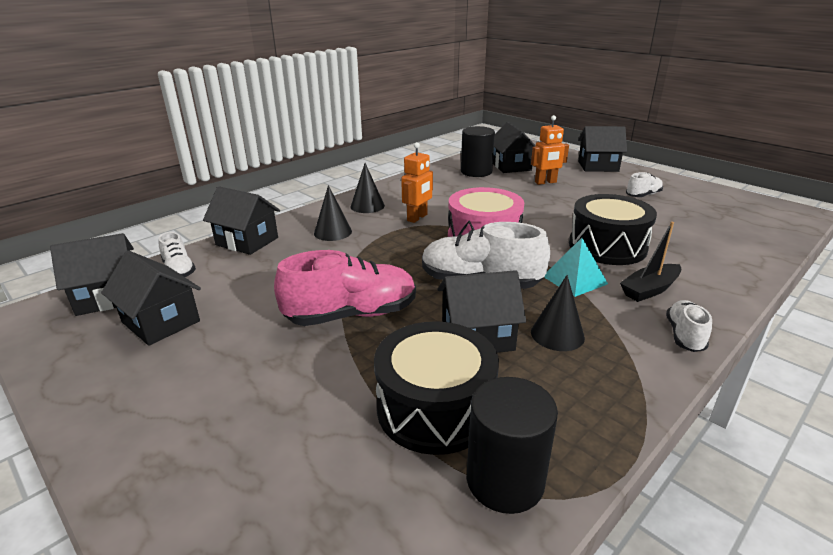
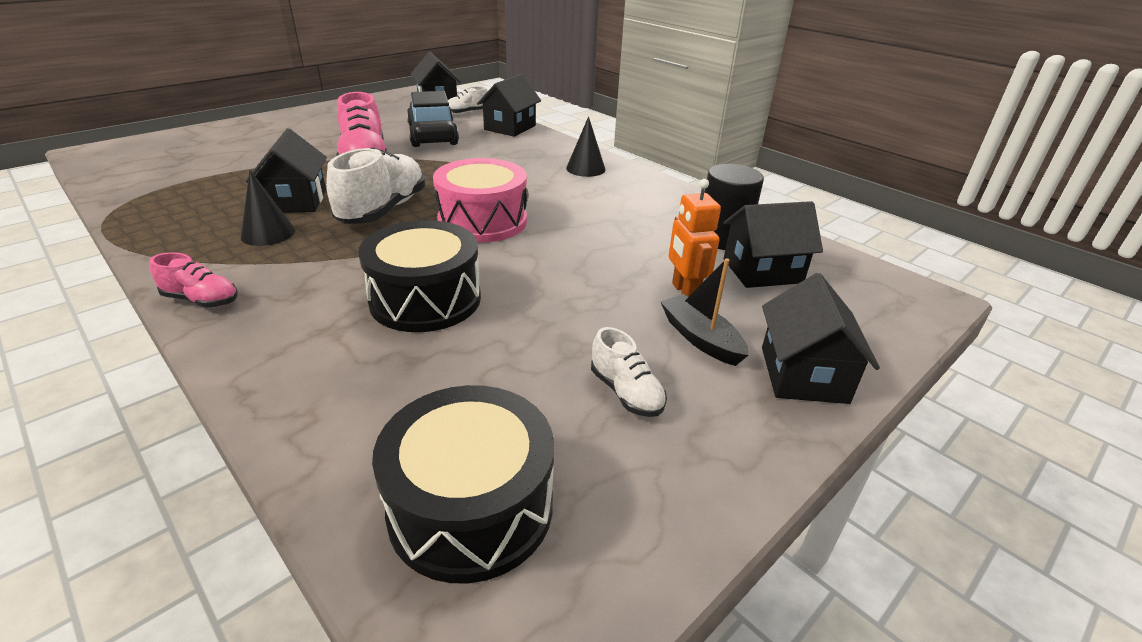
camera: 90 degrees right, 5 degrees up
black house [101,251,201,346] -> none
black cone [314,185,352,241] -> none
black drum [374,321,499,455] -> black drum moved to [372,385,554,583]
orange robot [401,142,433,223] -> none
black cylinder [467,377,558,514] -> none
turquoise pyramid [544,238,608,297] -> none
black boat [620,222,682,302] -> black boat moved to [661,258,748,366]
white shoe [666,300,712,352] -> pink shoe [150,252,238,308]
none -> black car [407,91,459,147]

